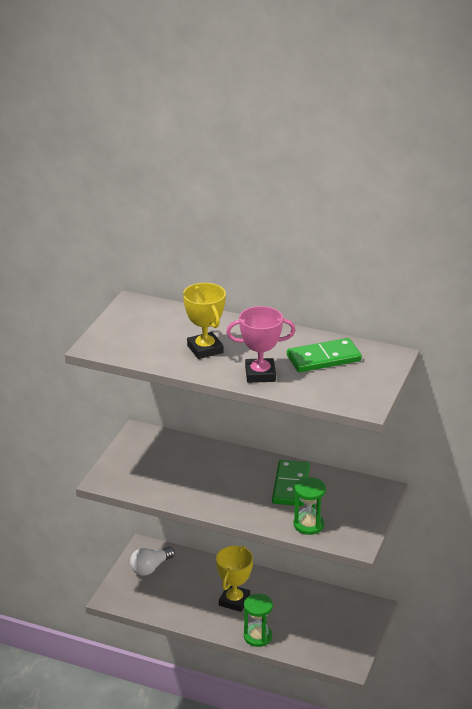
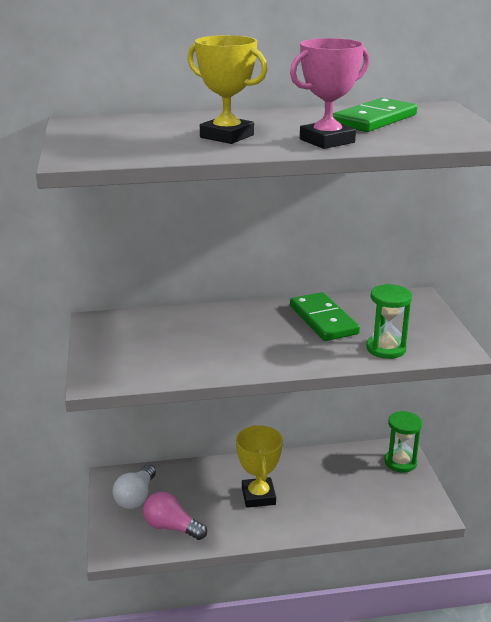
camera: 30 degrees left, 5 degrees down
green hourglass [244,594,273,647] -> green hourglass moved to [384,411,422,473]
none -> pink light bulb [143,492,207,540]

